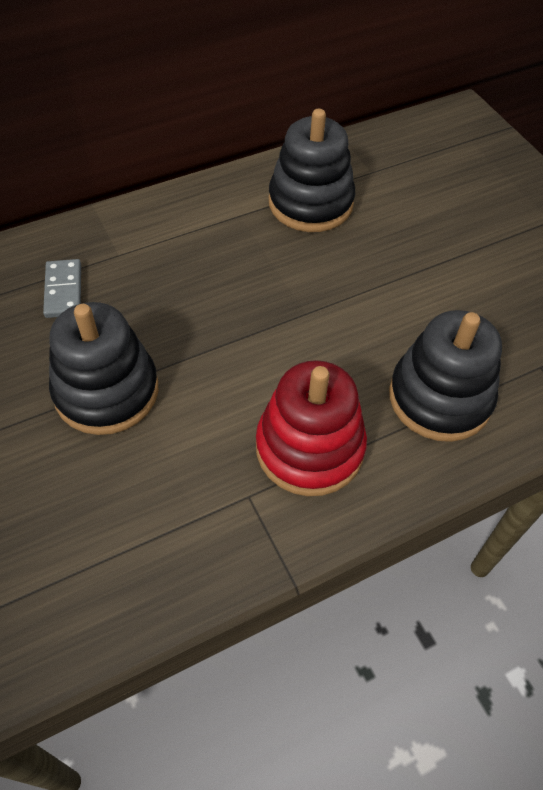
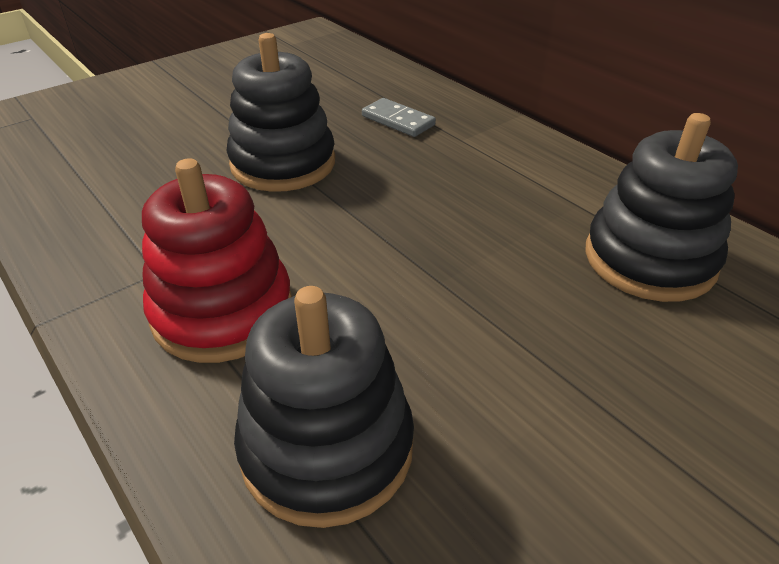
camera: 80 degrees right, 15 degrees down
grey domino [43,259,81,318] -> grey domino turned 60 degrees clockwise [362,98,436,137]

